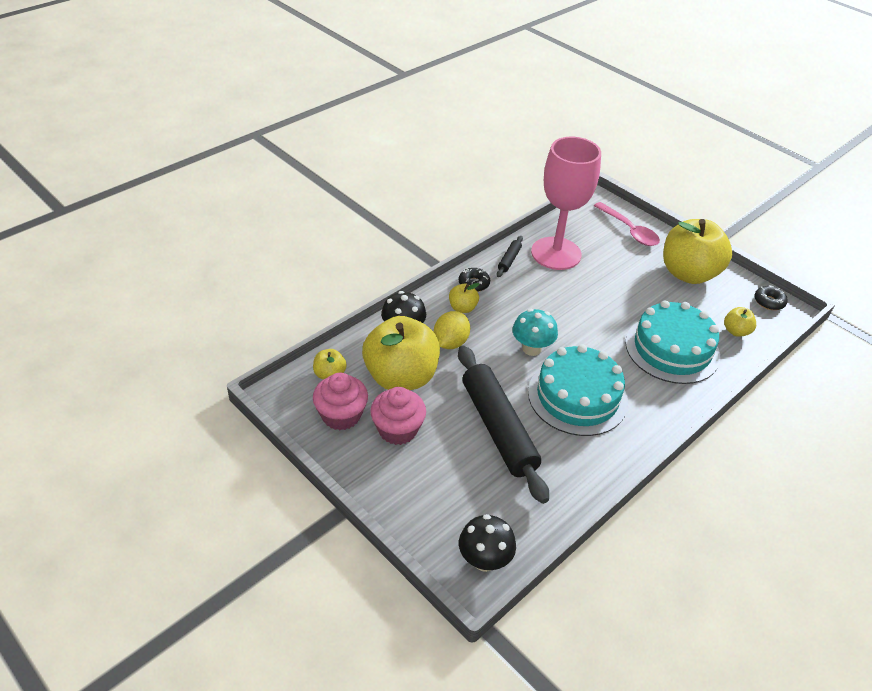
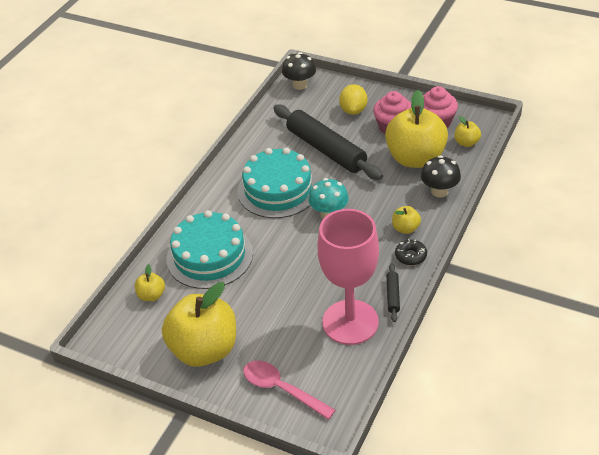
camera: 165 degrees right, 0 degrees up
yellow lemon [434,311,470,349] -> yellow lemon moved to [339,84,367,115]
black donut [755,285,788,310] -> none

